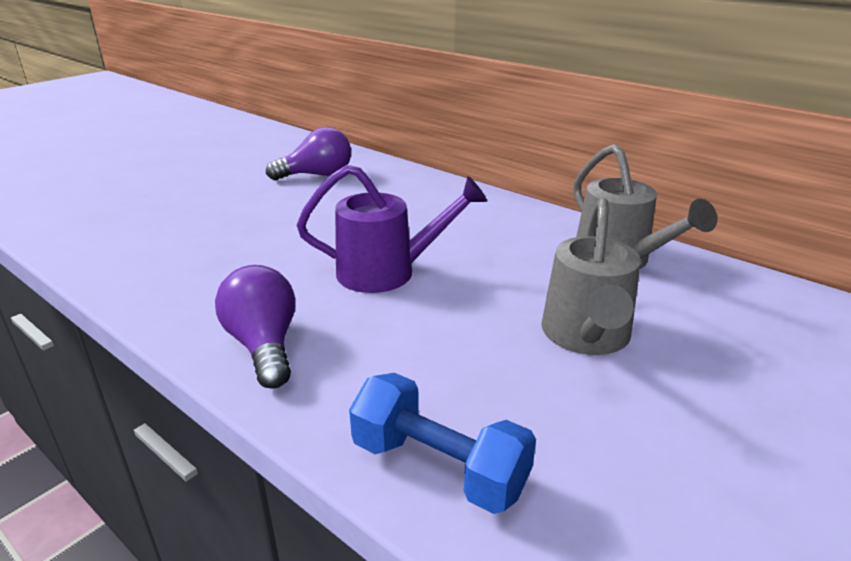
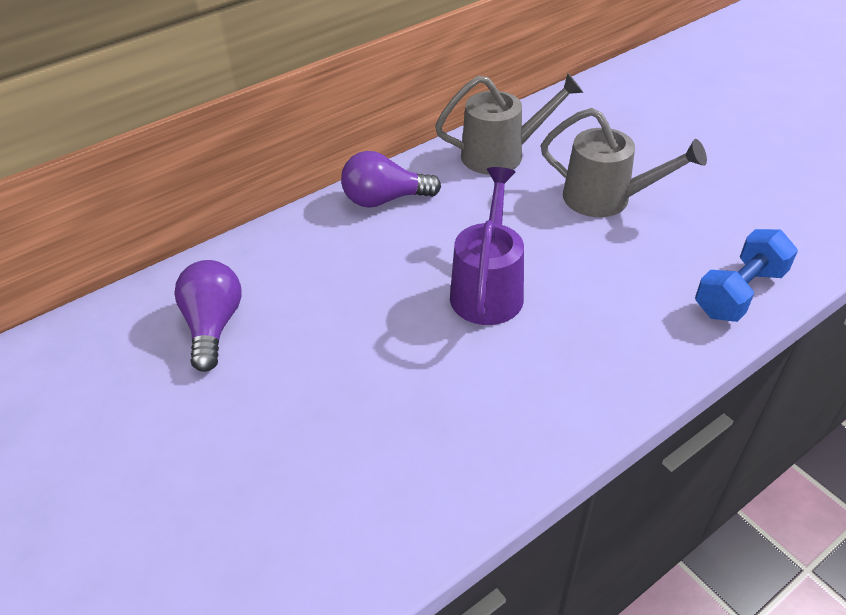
camera: 75 degrees left, 15 degrees up
purple light bulb [215,265,295,389] -> purple light bulb moved to [341,151,441,208]

